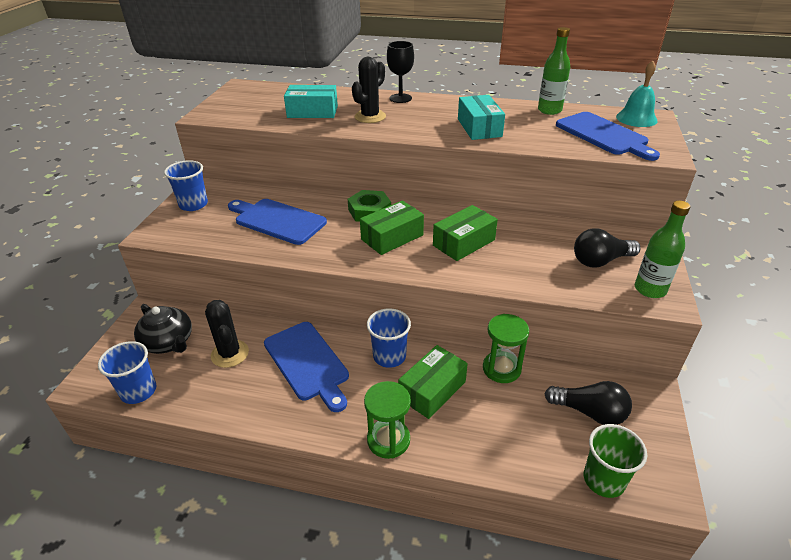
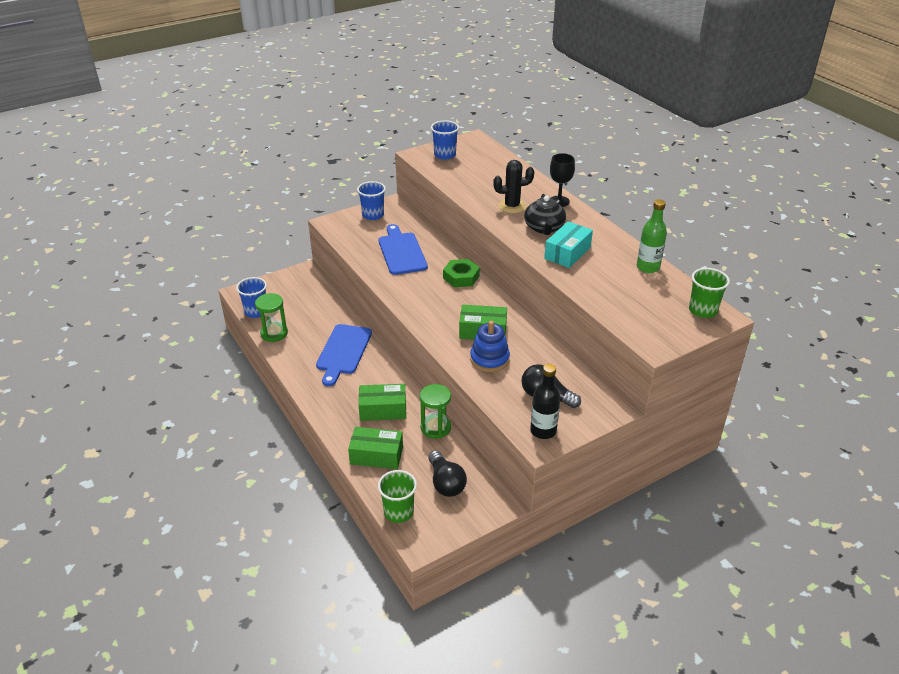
camera: 45 degrees right, 0 degrees up
black teapot [134,304,192,354] -> black teapot moved to [524,194,566,235]
black cactus [205,300,249,368] -> none
turquoise box [284,85,338,118] -> none
green box [360,200,424,255] -> green box moved to [348,427,403,469]
green hourglass [364,381,411,459] -> green hourglass moved to [255,293,288,342]
blue cup [367,309,411,368] -> blue cup moved to [431,120,459,160]
blue cutting board [556,112,660,161] -> none
turquoise bell [616,61,658,127] -> green cup [689,268,730,318]
green bottle [635,201,690,298] -> black bottle [530,364,561,439]
none -> blue stacking toy [470,321,510,372]

